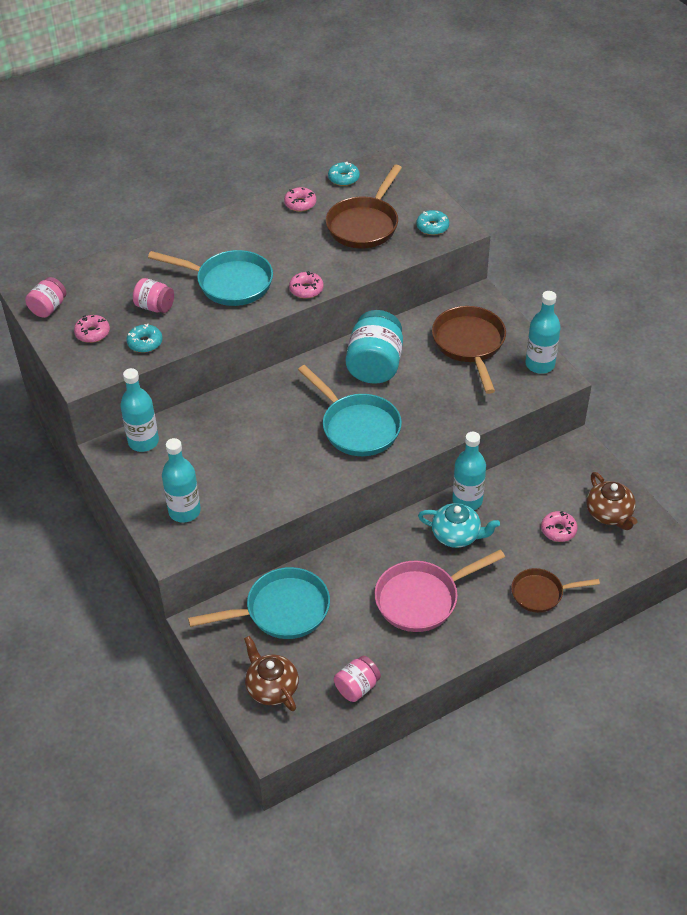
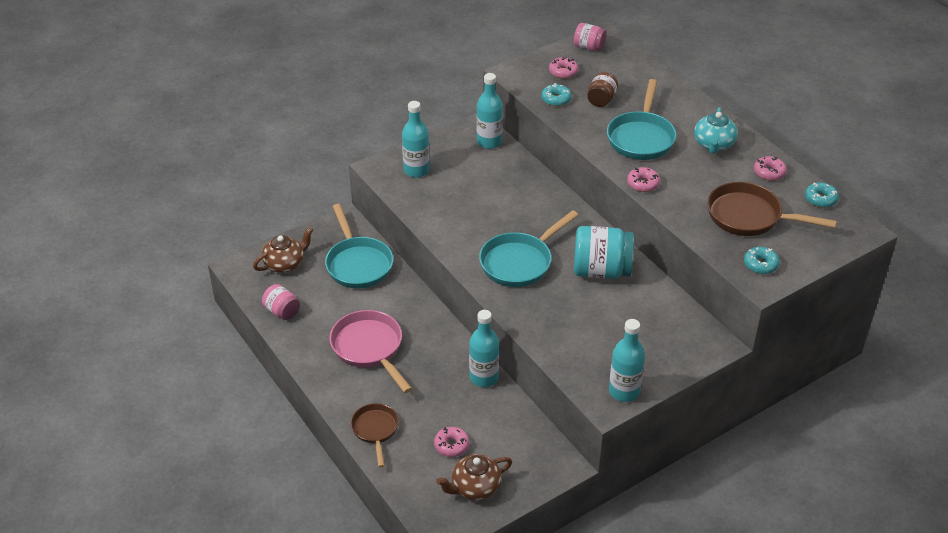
camera: 85 degrees right, 5 degrees down
pink jar [133,278,174,313] -> brown jar [587,72,618,107]
turquoise teapot [418,503,500,548] -> turquoise teapot moved to [694,107,738,154]
brown pan [432,306,506,394] -> none

